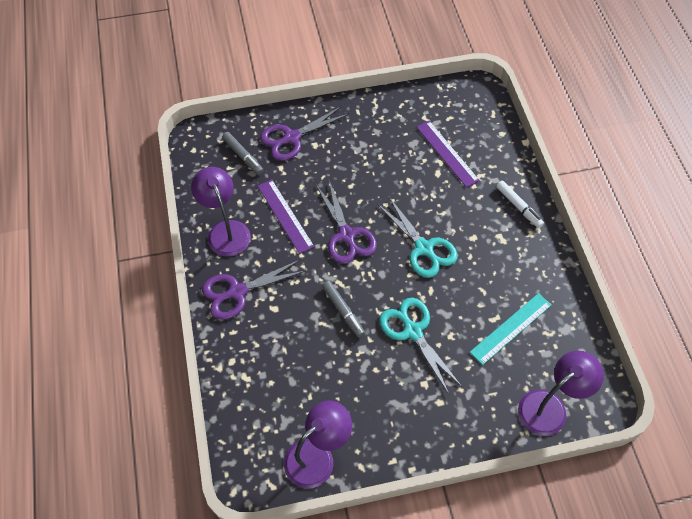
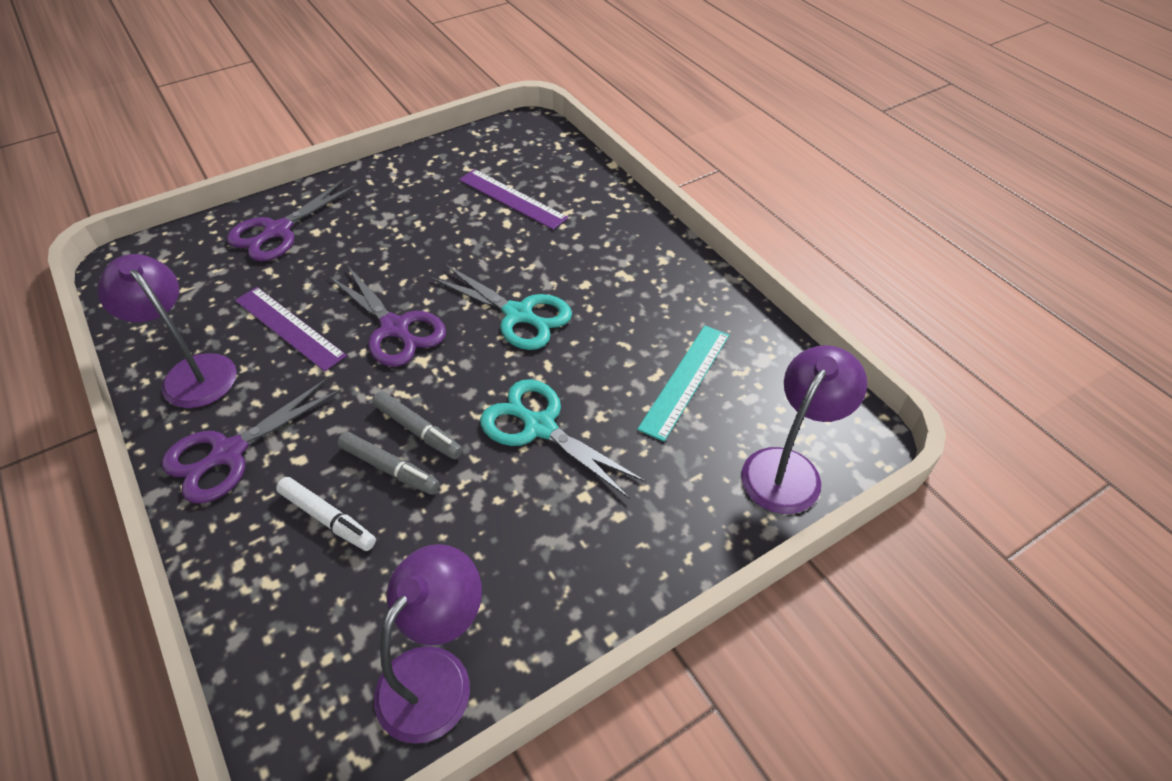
camera: 20 degrees left, 10 degrees down
grey marker [222,132,264,175] -> grey marker moved to [337,432,439,495]
white marker [496,180,544,228] -> white marker moved to [276,477,376,551]

